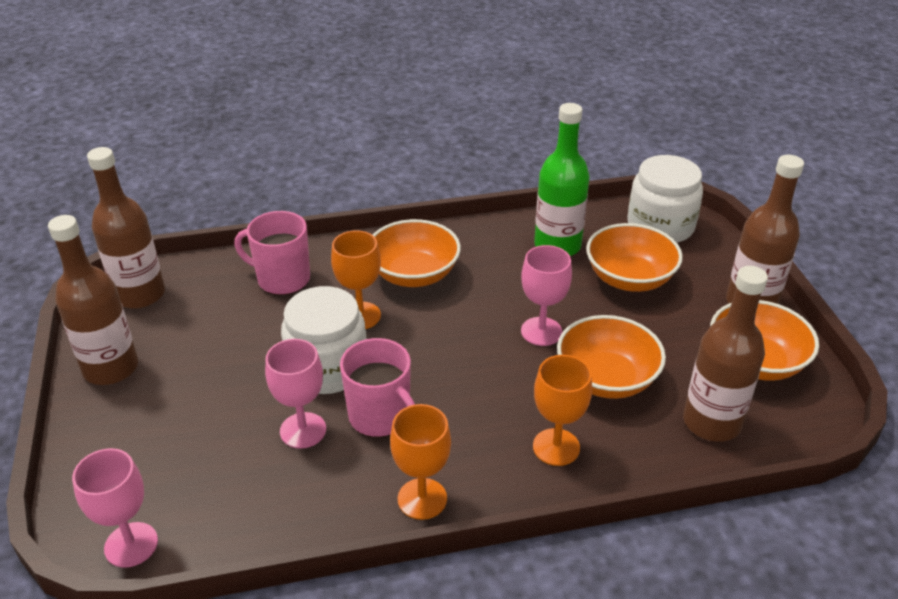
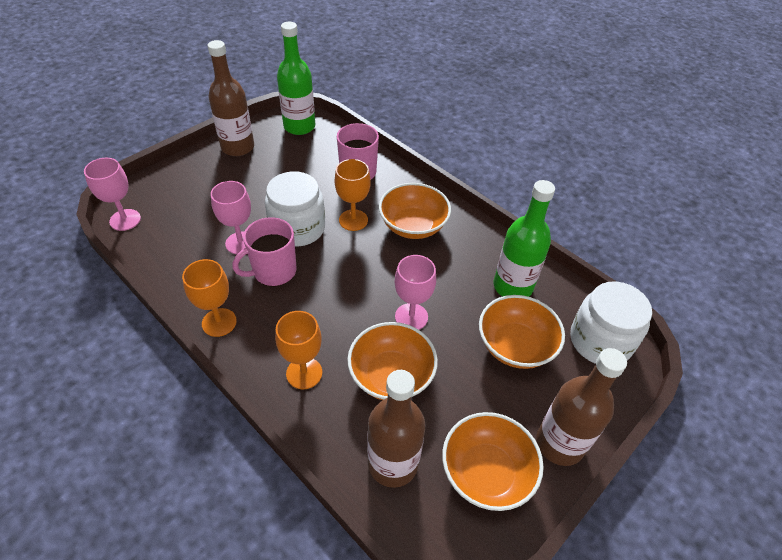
camera: 55 degrees right, 10 degrees up
brown bottle [87,147,165,309] -> green bottle [277,22,315,135]
pink mug [340,338,415,438] -> pink mug turned 45 degrees clockwise [233,217,297,286]

